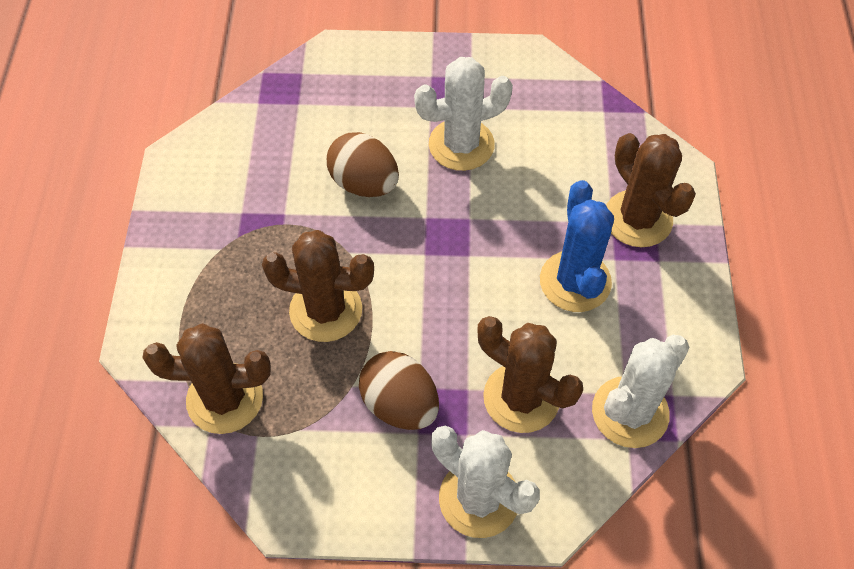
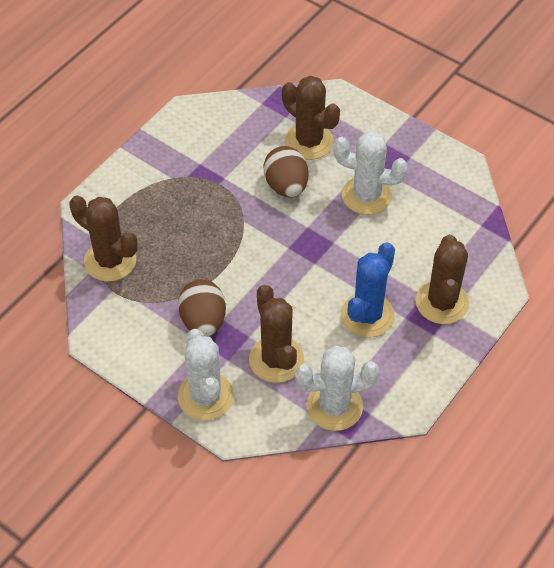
camera: 35 degrees right, 5 degrees down
brown cactus [262,230,374,342] -> brown cactus moved to [282,76,340,160]

